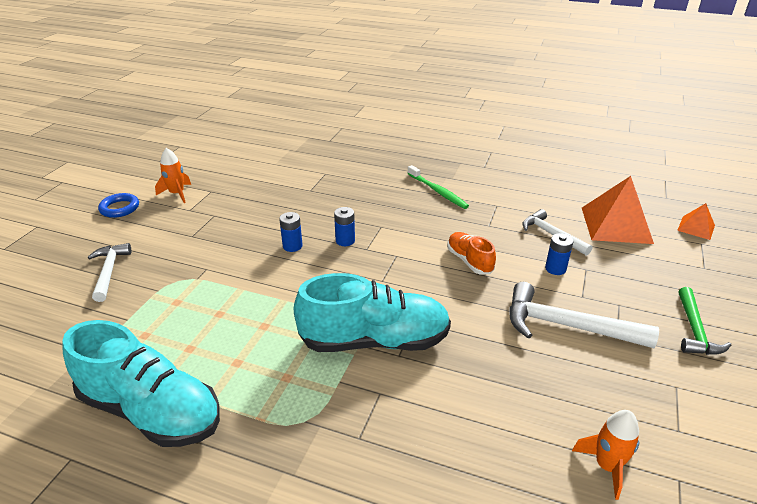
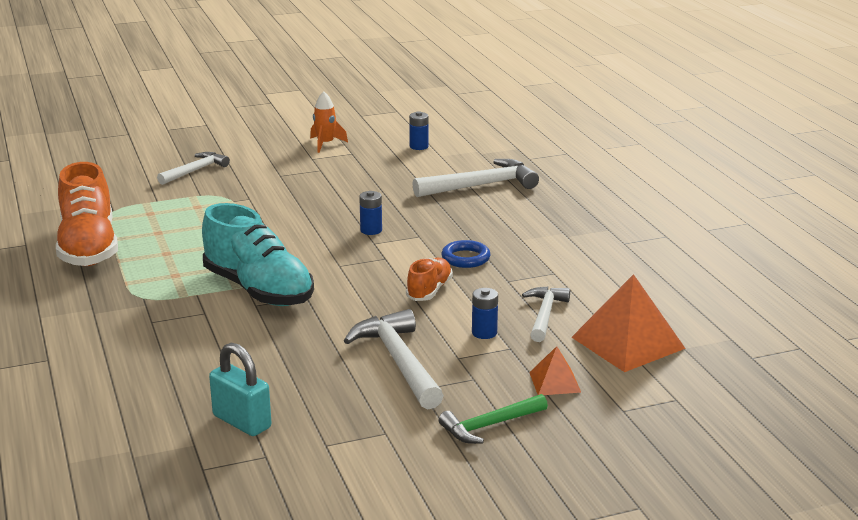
camera: 50 degrees right, 10 degrees down
turquoise shoe [62,320,220,447] -> orange shoe [56,162,118,266]
blue ring [98,193,139,218] -> blue ring moved to [442,240,490,268]
blue battery [279,212,303,252] -> blue battery moved to [409,111,429,150]
green toothbrush [407,165,469,209] -> none
orange rocket [572,410,639,500] -> turquoise padlock [209,343,271,436]
orange pyramid [677,203,715,240] -> orange pyramid moved to [529,346,581,395]
none -> white hammer [412,159,539,197]

